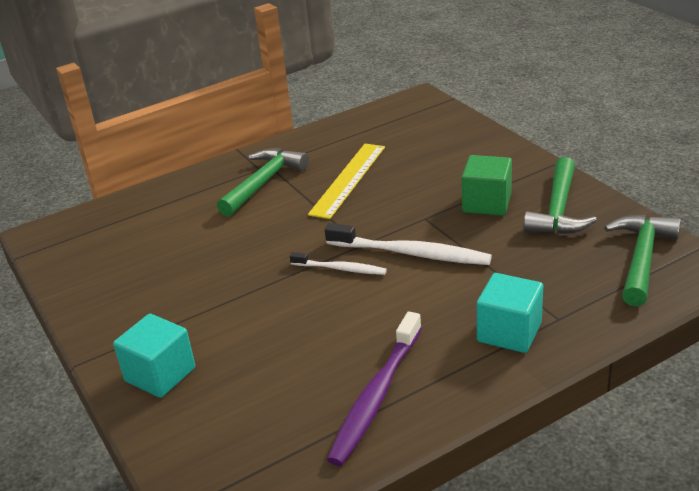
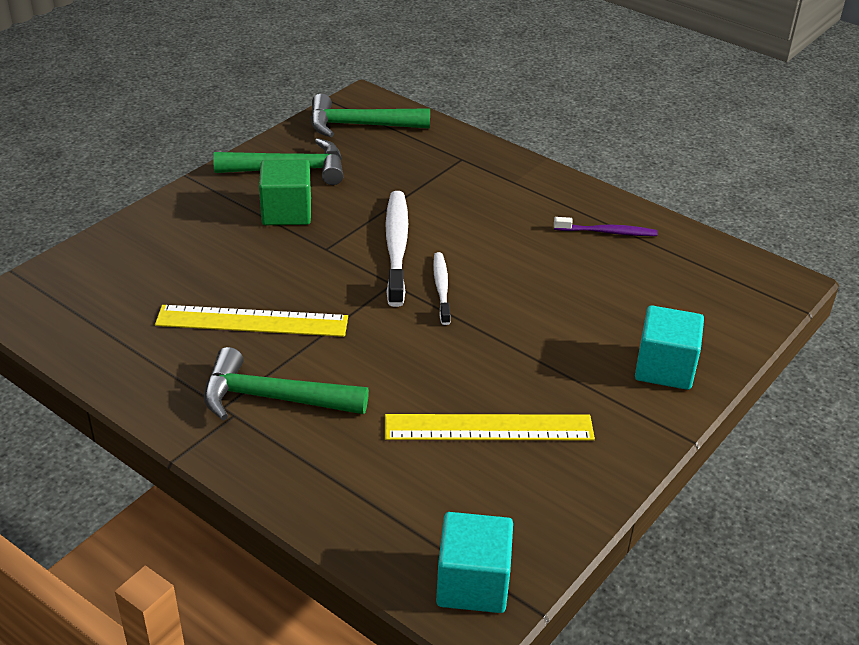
camera: 115 degrees left, 5 degrees up
purple toothbrush [327,311,422,466] -> purple toothbrush [554,217,657,236], size x0.58
turquoise cube [477,273,543,353] -> turquoise cube moved to [436,512,513,613]
none -> yellow ruler [385,414,595,440]

